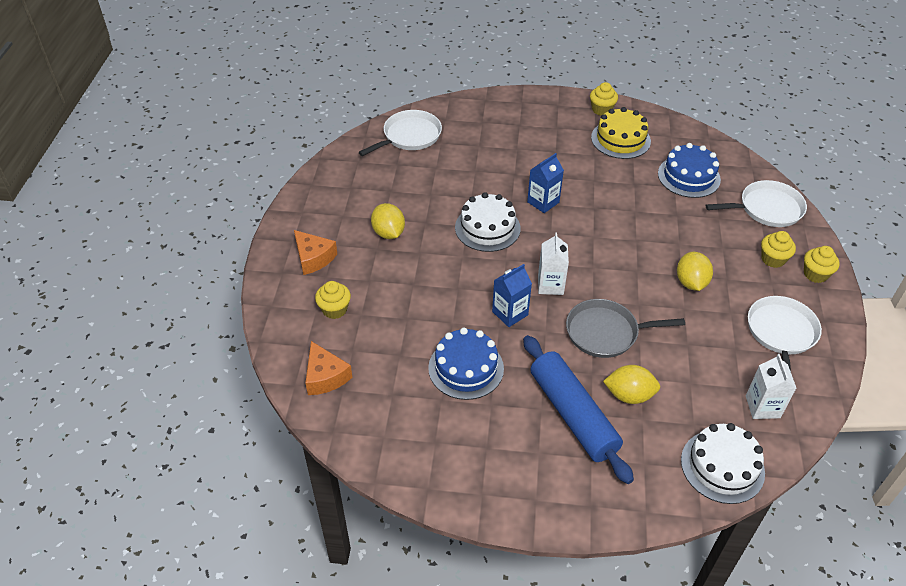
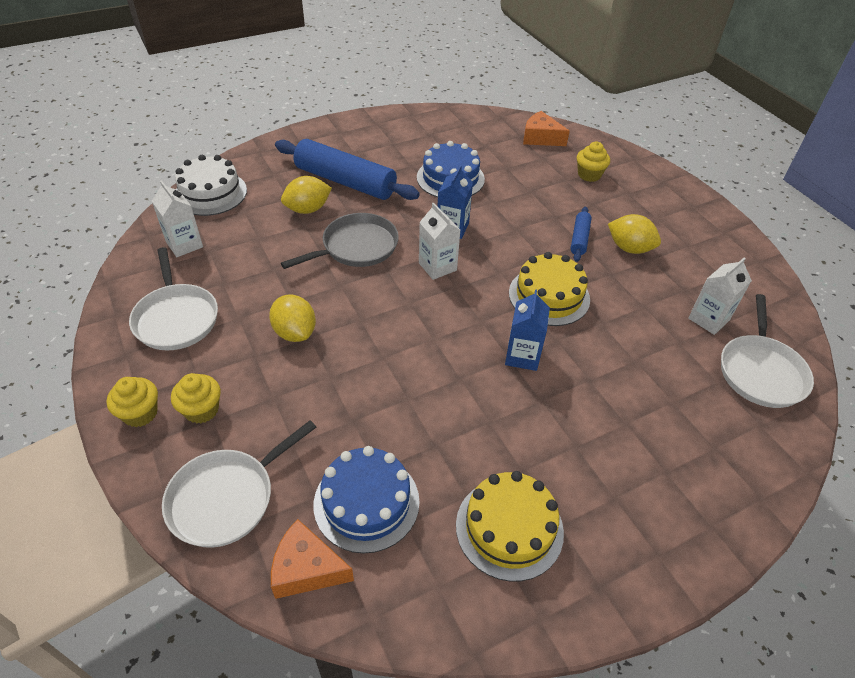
camera: 145 degrees right, 0 degrees up
orange cheese [294,230,337,275] -> orange cheese moved to [271,519,354,599]
white cake [455,192,520,252] -> yellow cake [509,252,590,326]
yellow cupcake [590,82,618,116] -> none
none -> blue rolling pin [571,207,592,262]
none -> white carton [688,257,752,335]

